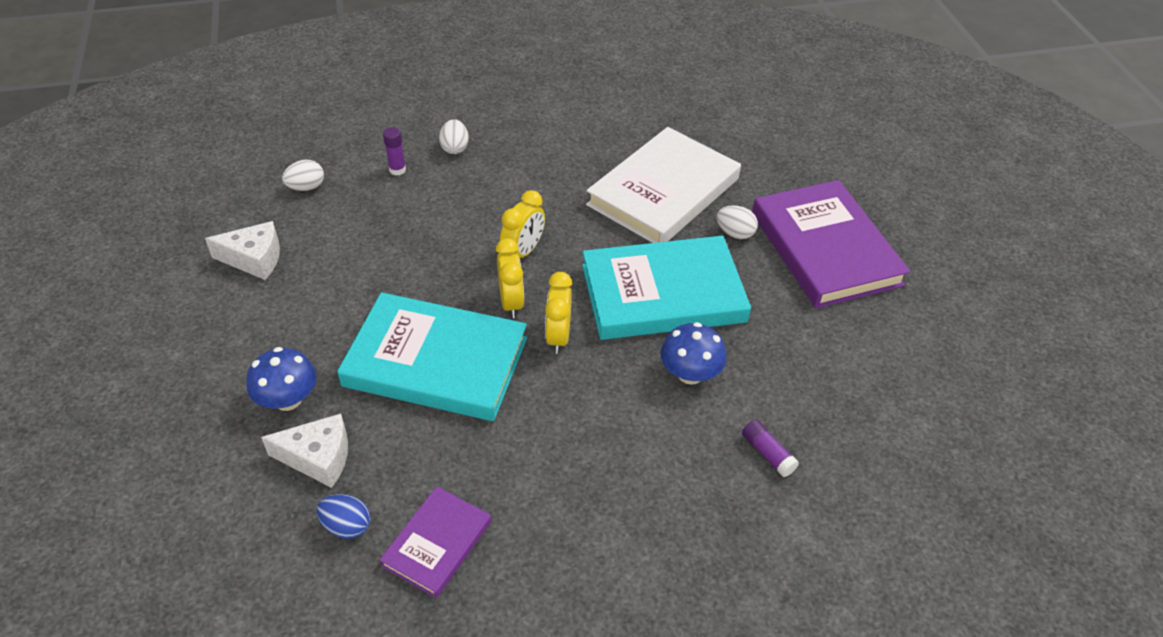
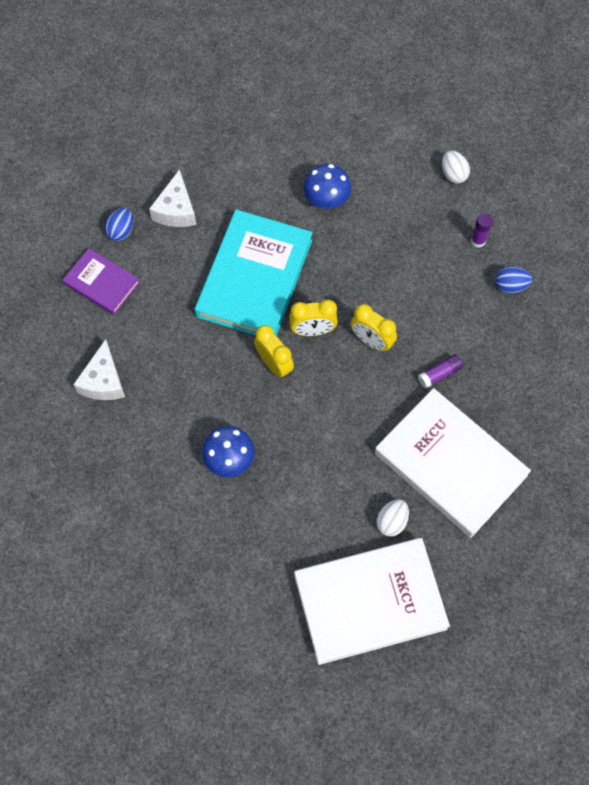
camera: 95 degrees right, 20 degrees up
white cheese [205,221,280,280] -> white cheese moved to [73,339,125,400]
blue mushroom [246,347,317,411] -> blue mushroom moved to [304,164,351,209]
white egg [439,119,469,154] -> blue egg [495,266,532,294]
yellow clock [545,272,572,354] -> yellow clock turned 45 degrees clockwise [254,325,294,378]
turquoise book [582,236,751,340] -> none
purple glue stick [742,420,799,477] -> purple glue stick moved to [418,354,463,389]
purple book [752,180,910,308] -> white book [294,538,450,665]

